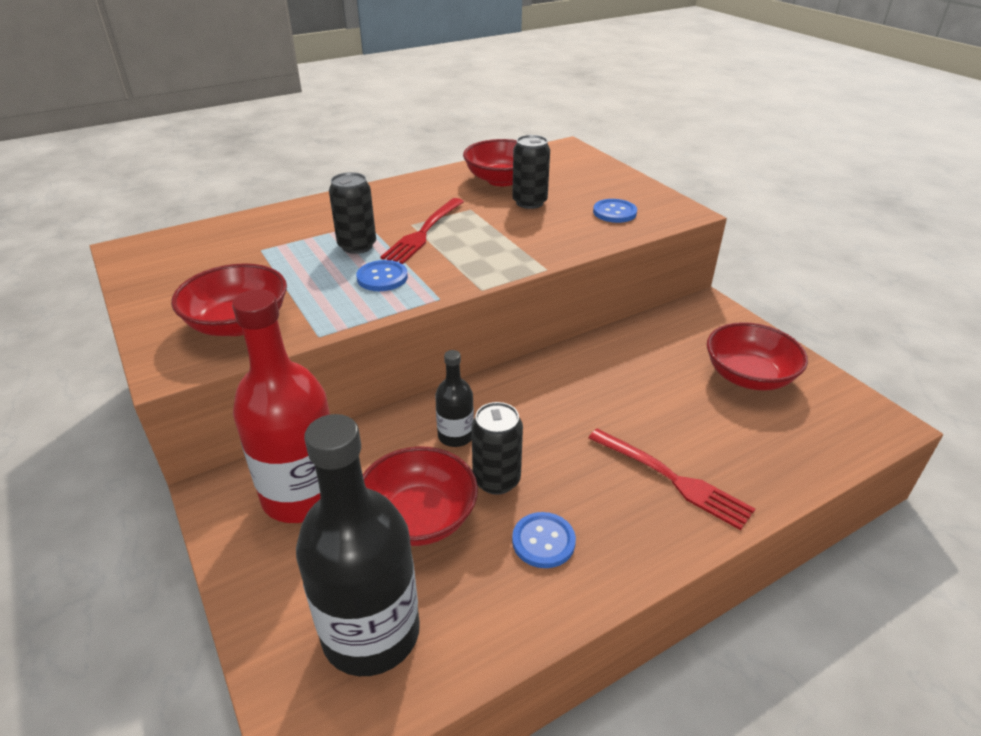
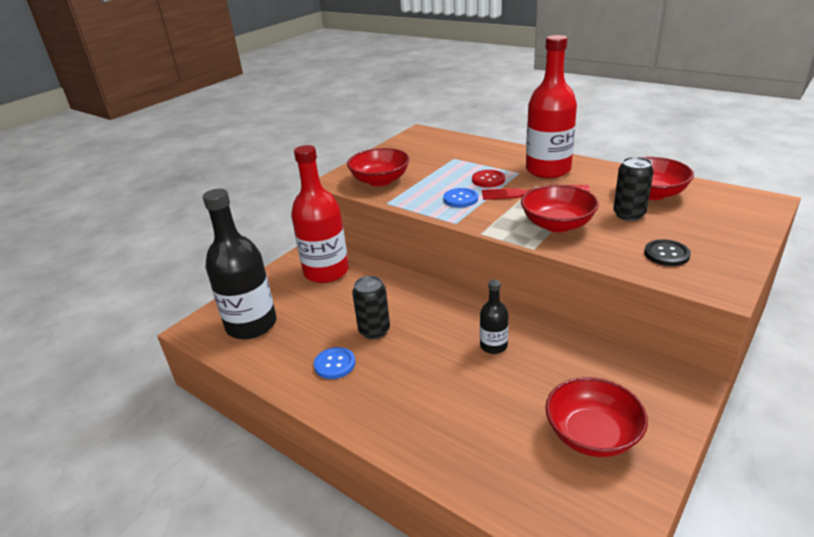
camera: 70 degrees right, 5 degrees down
black can [329,172,376,254] -> red button [472,170,505,187]
red bowl [363,447,478,546] -> red bowl moved to [521,185,599,232]
black bottle [435,350,474,447] -> black bottle moved to [480,279,508,354]
red fork [589,428,755,530] -> none
blue button [593,199,637,223] -> black button [644,239,691,266]
none -> red bottle [526,35,577,178]

